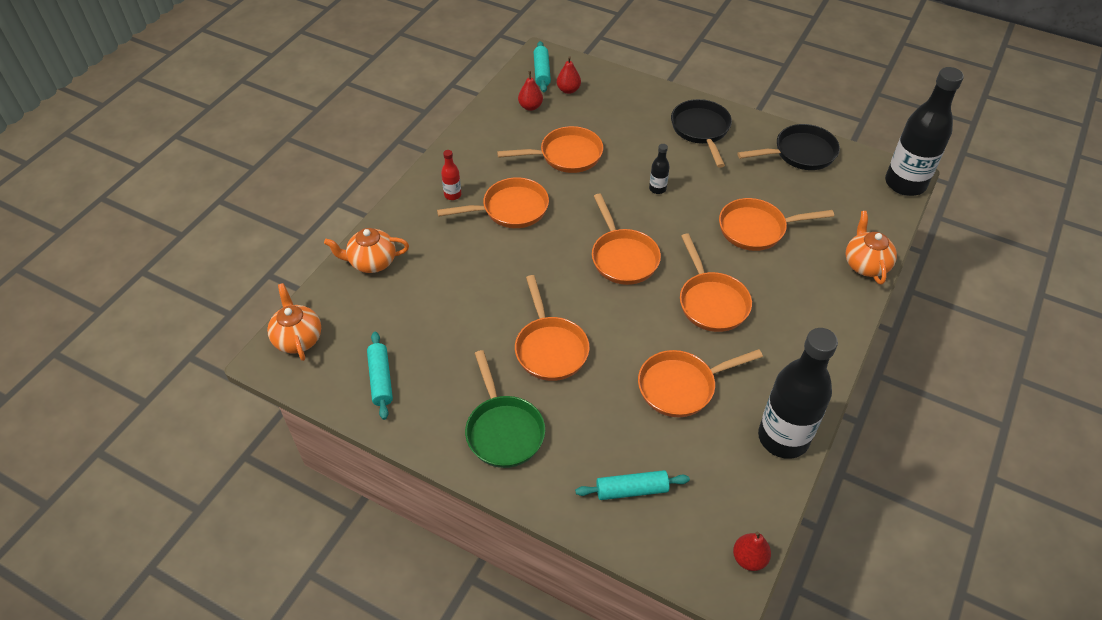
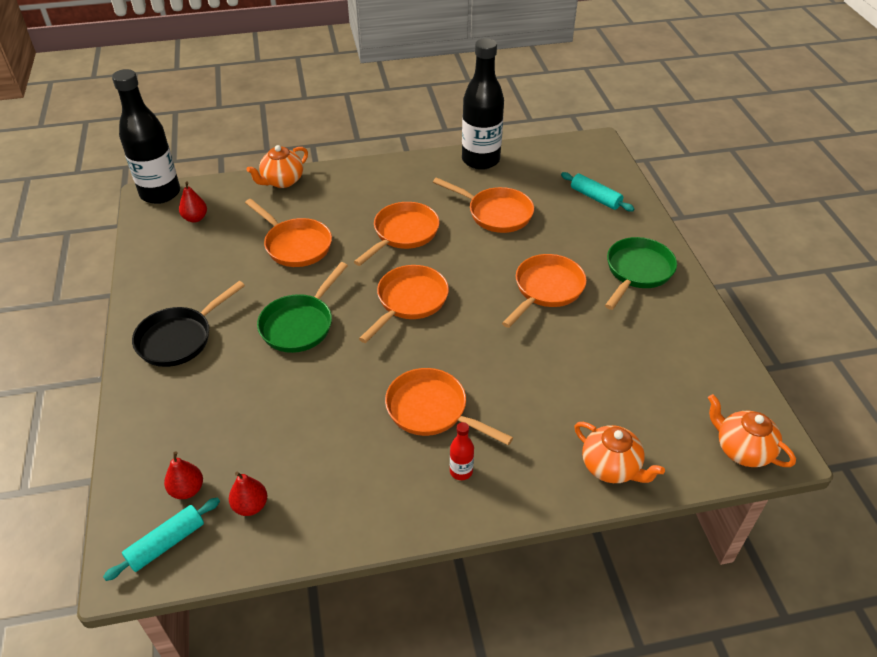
camera: 130 degrees left, 5 degrees down
orange teapot [267,283,321,361] -> orange teapot turned 105 degrees clockwise [708,394,796,467]
turquoise rolling pin [367,332,393,420] -> none
orange pan [497,126,603,173] -> none
black bottle [649,144,670,194] -> green pan [257,262,348,353]
red pear [733,531,771,571] -> red pear moved to [179,181,207,223]
black pan [737,124,840,170] -> none

